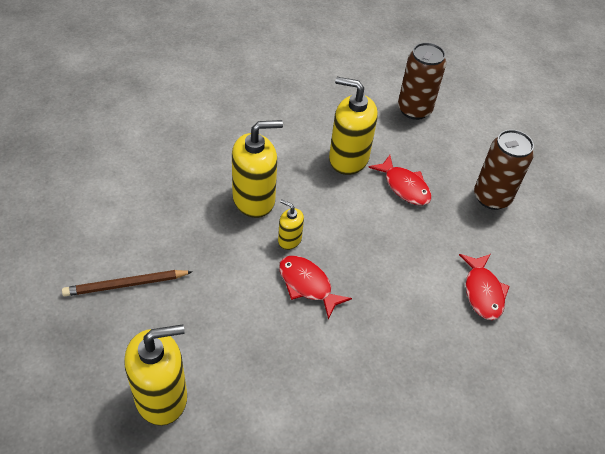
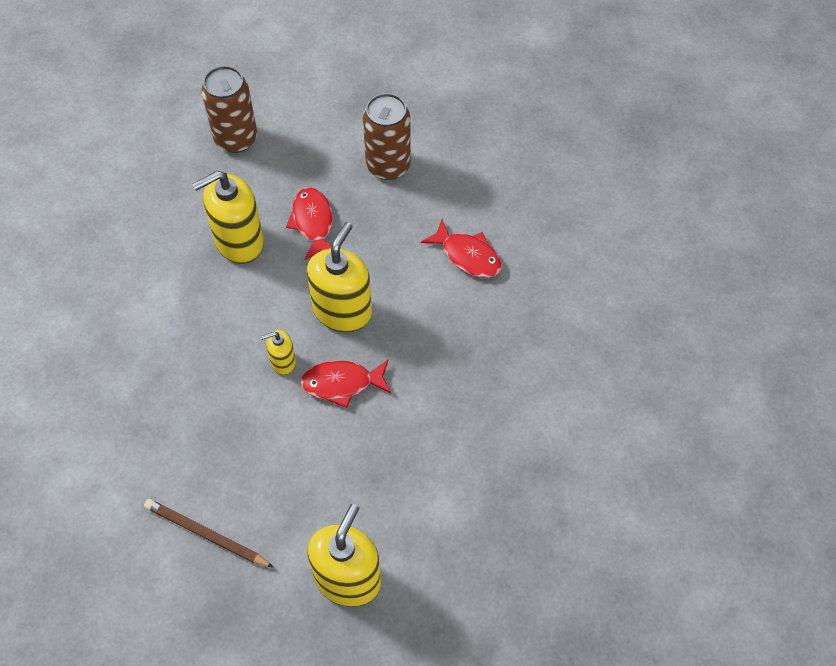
camera: 45 degrees left, 10 degrees up
brown pencil [62,270,193,296] -> brown pencil turned 90 degrees clockwise [144,499,274,568]
yellow soap dispenser [232,120,283,218] -> yellow soap dispenser moved to [307,222,372,332]
red fish [368,155,432,205] -> red fish turned 105 degrees counterclockwise [286,188,333,260]

